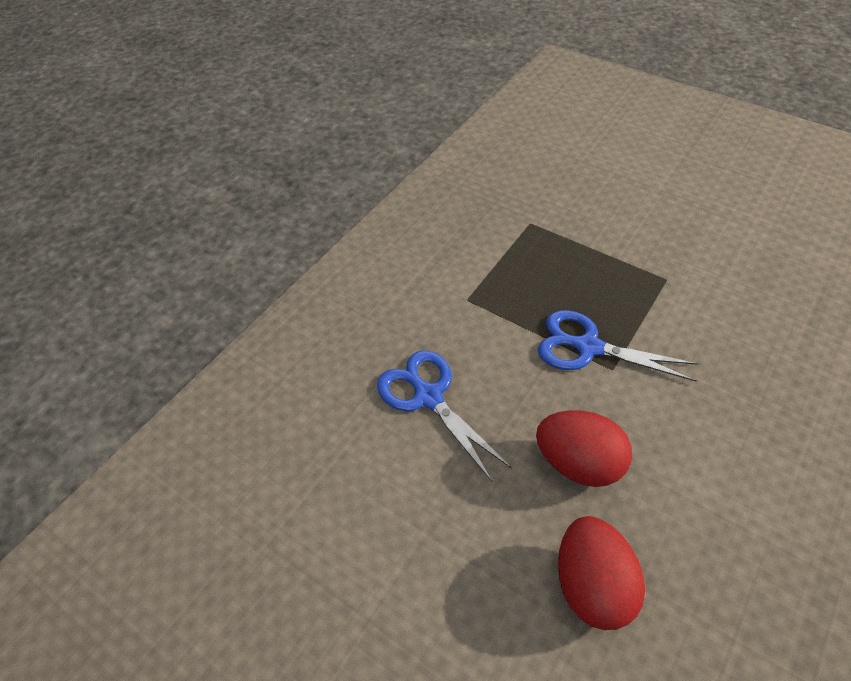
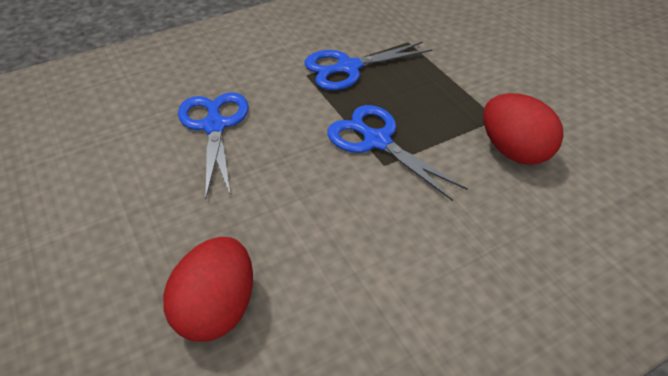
camera: 25 degrees right, 5 degrees down
red egg [536,410,632,487] -> red egg moved to [483,93,563,165]
none -> blue scissors [304,41,432,90]

